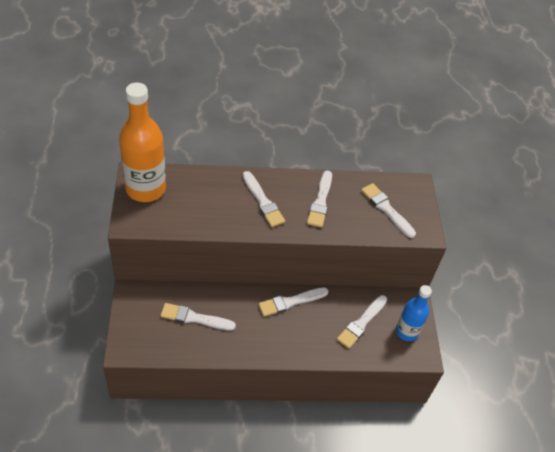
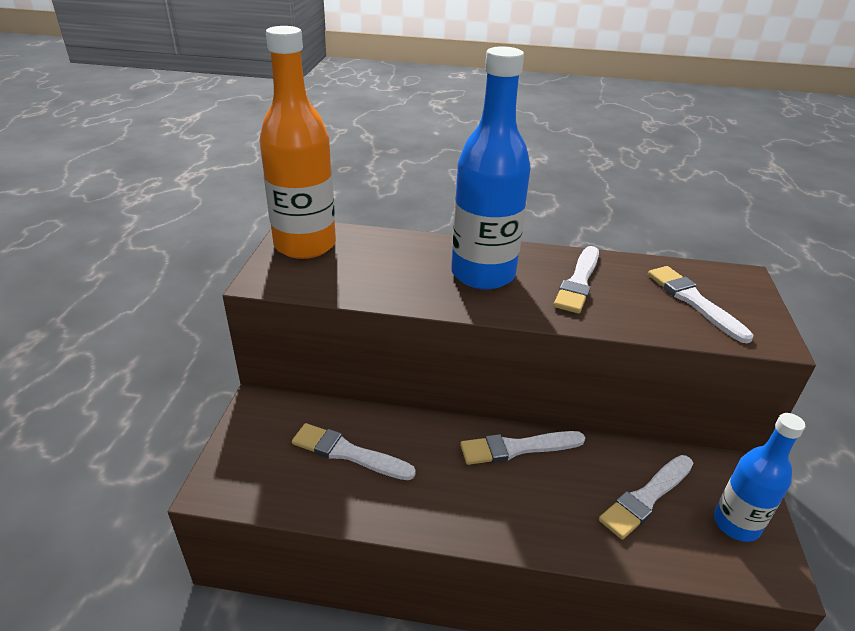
camera: 15 degrees right, 15 degrees down
white brush [243,171,285,227] -> blue bottle [451,46,531,289]

